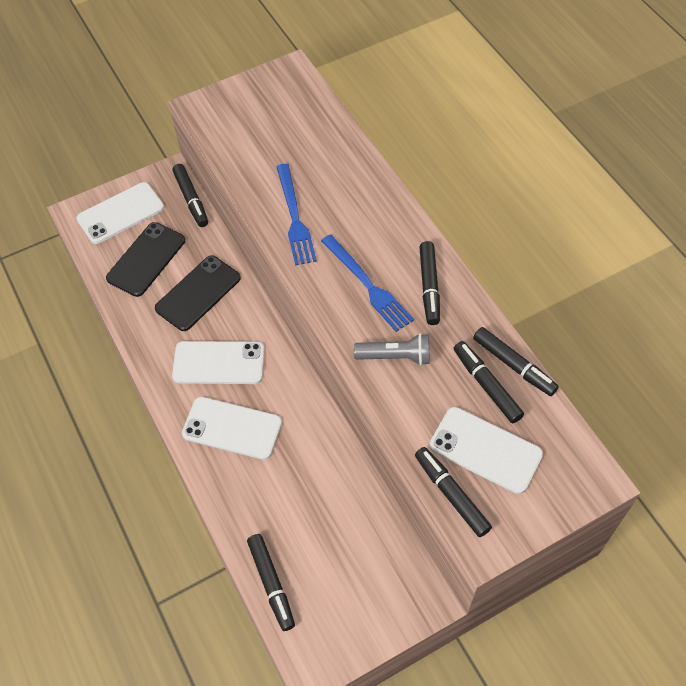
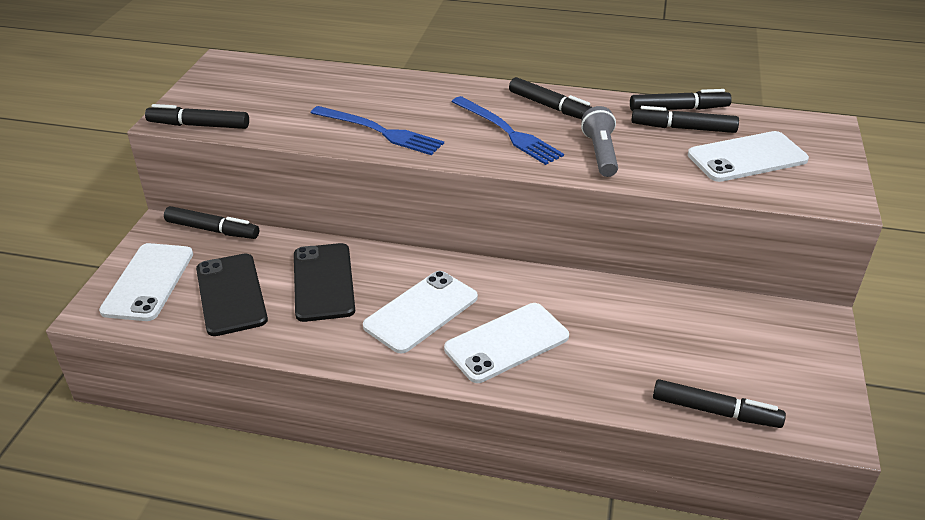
camera: 50 degrees left, 20 degrees down
blue fork [321,234,414,332] -> blue fork turned 45 degrees clockwise [452,96,564,165]
grey flashlight [354,333,430,365] -> grey flashlight turned 45 degrees counterclockwise [581,106,618,177]
black marker [415,447,492,537] -> black marker moved to [145,104,249,129]

